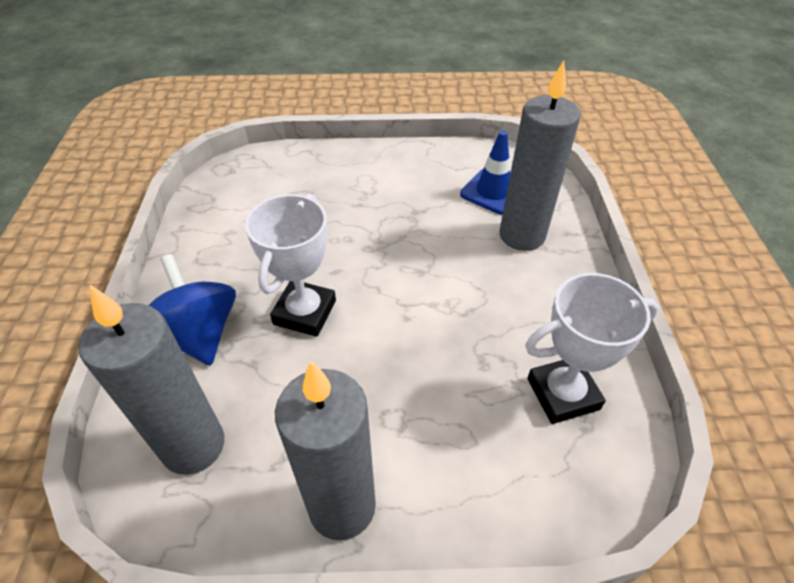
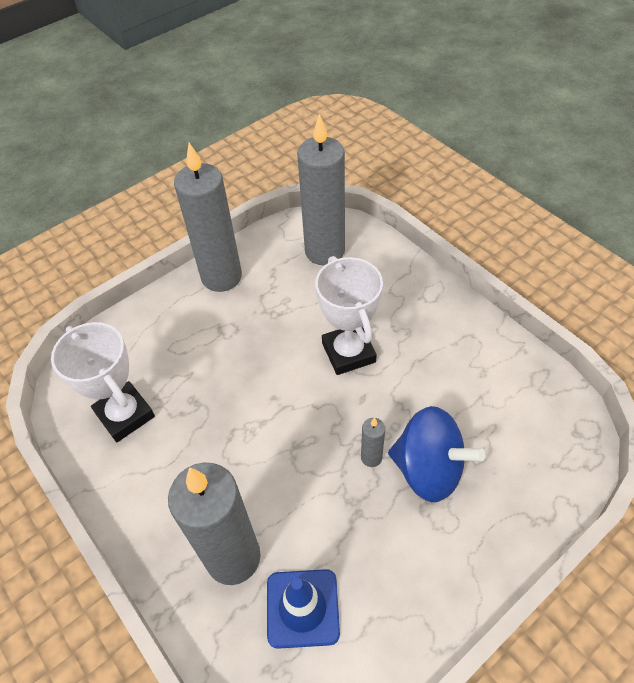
camera: 145 degrees right, 5 degrees up
blue spinning top [148,254,236,366] -> blue spinning top moved to [388,406,485,502]
white trophy [525,273,659,424] -> white trophy turned 75 degrees counterclockwise [51,322,155,442]
none -> grey candle [361,417,385,467]

